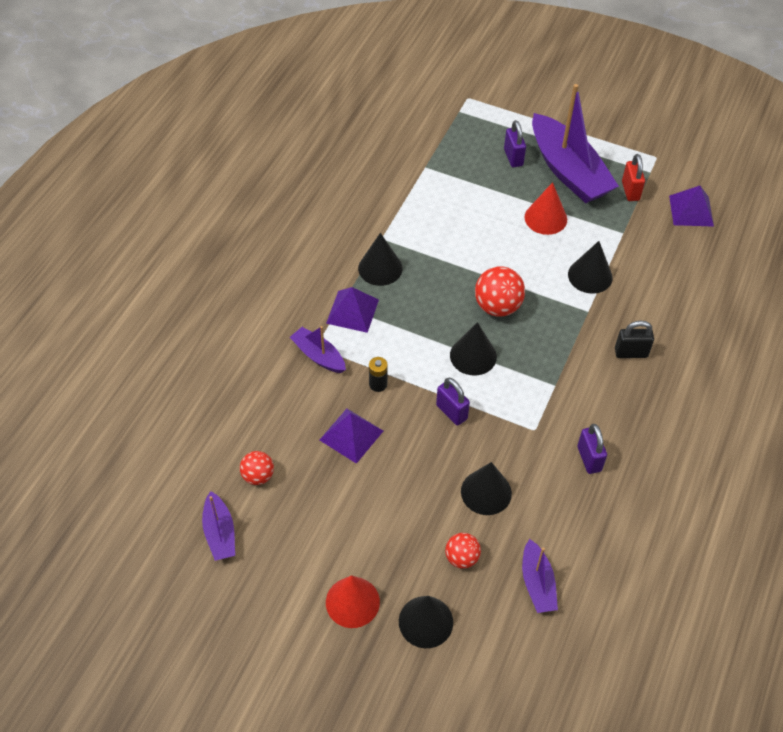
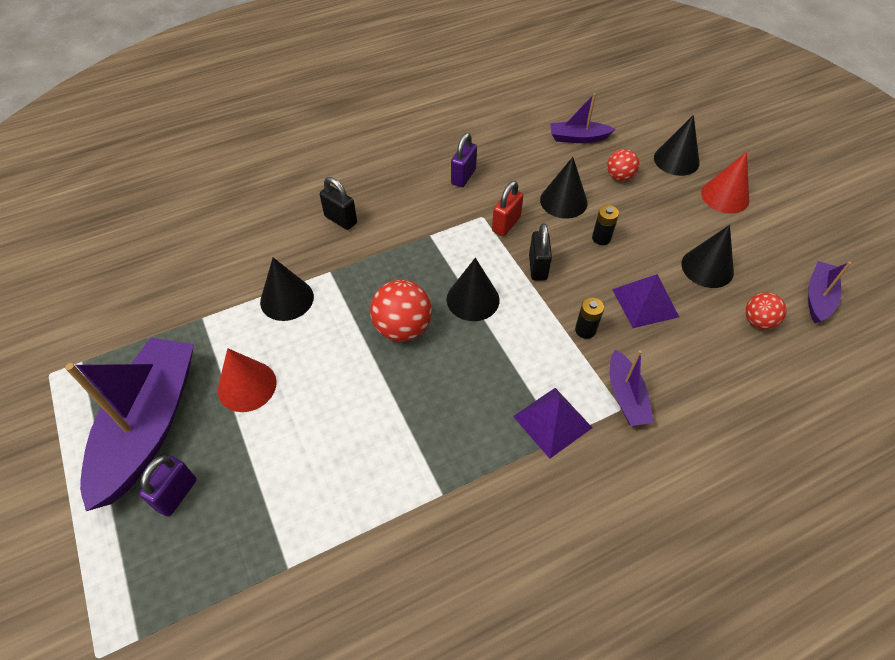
camera: 140 degrees left, 0 degrees up
black cone [358,233,402,286] -> black cone moved to [681,225,734,288]
purple padlock [436,378,470,426] -> black padlock [529,223,552,281]
purple boat [522,539,558,613] -> purple boat turned 120 degrees counterclockwise [550,93,615,143]
red padlock [622,154,645,201] -> red padlock moved to [492,181,523,236]
purple pyramid [669,186,714,227] -> none
none -> black battery [592,205,619,245]

